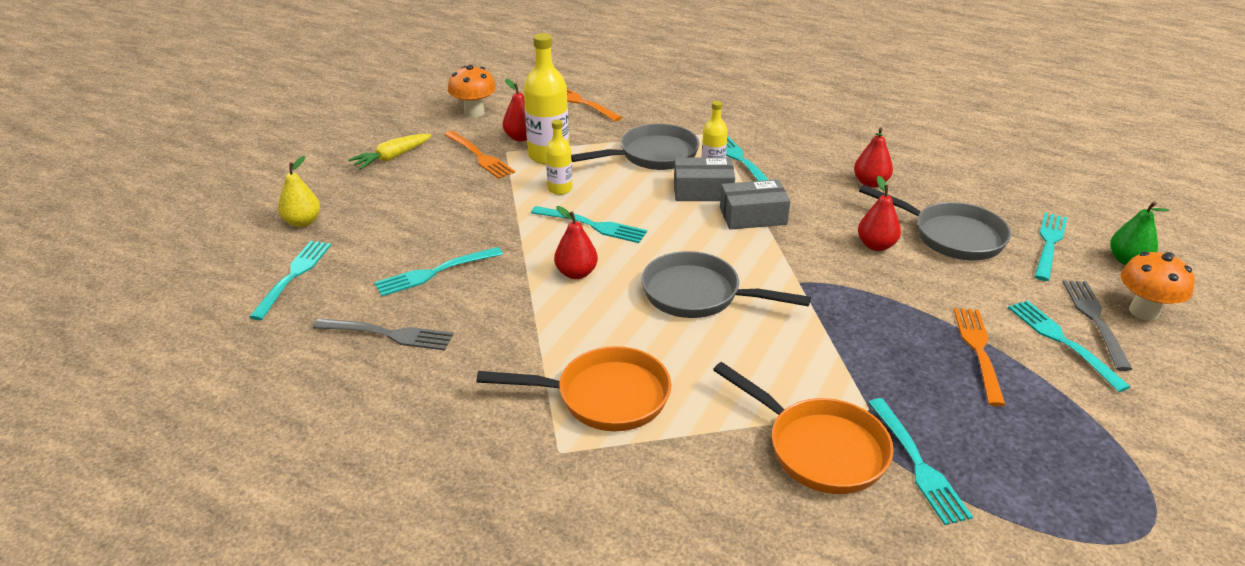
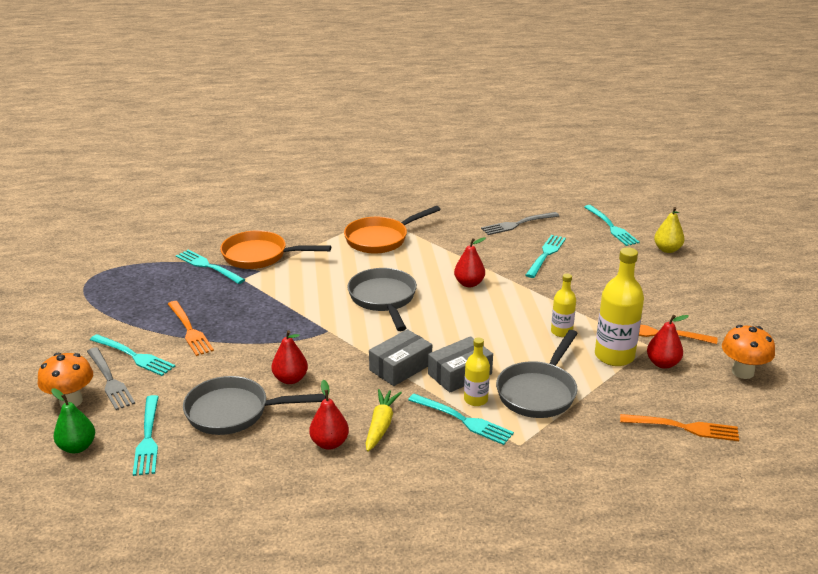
camera: 145 degrees right, 5 degrees down
yellow carrot [348,134,432,169] -> yellow carrot moved to [366,389,402,452]
turquoise fork [531,206,647,243] -> none
grey pan [641,251,811,318] -> grey pan turned 90 degrees counterclockwise [348,268,417,331]

